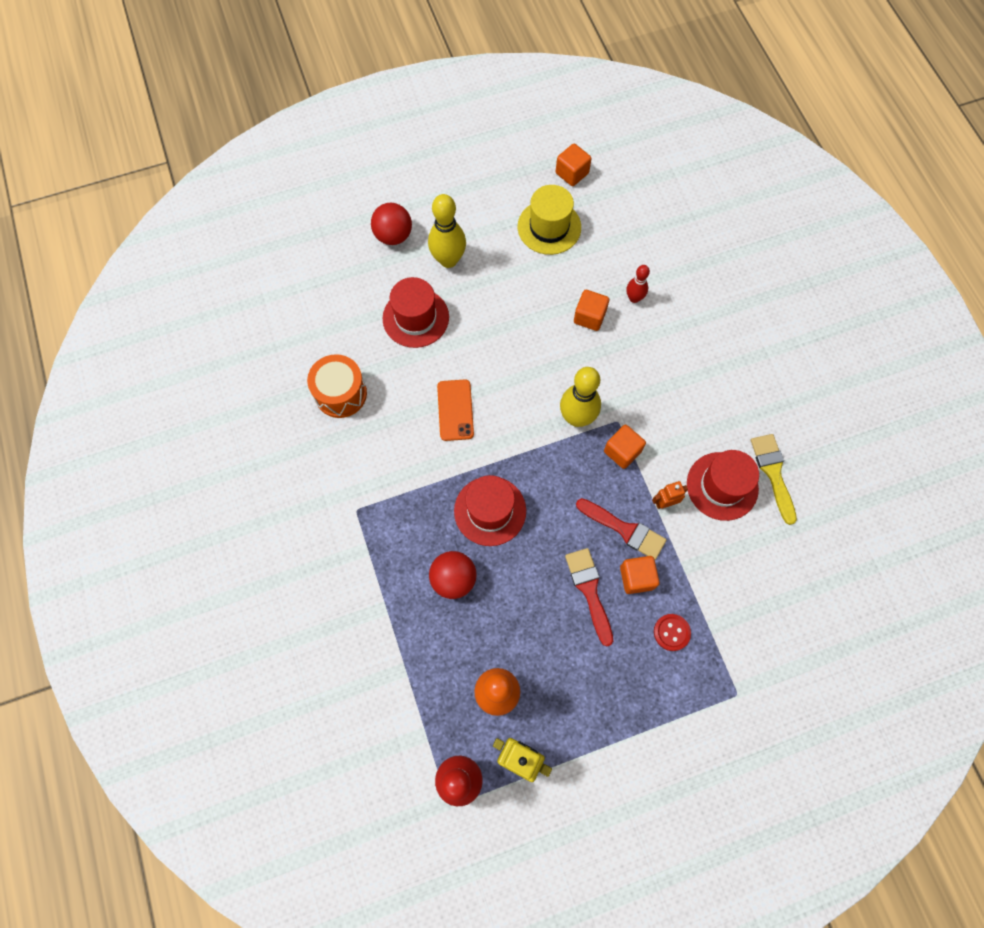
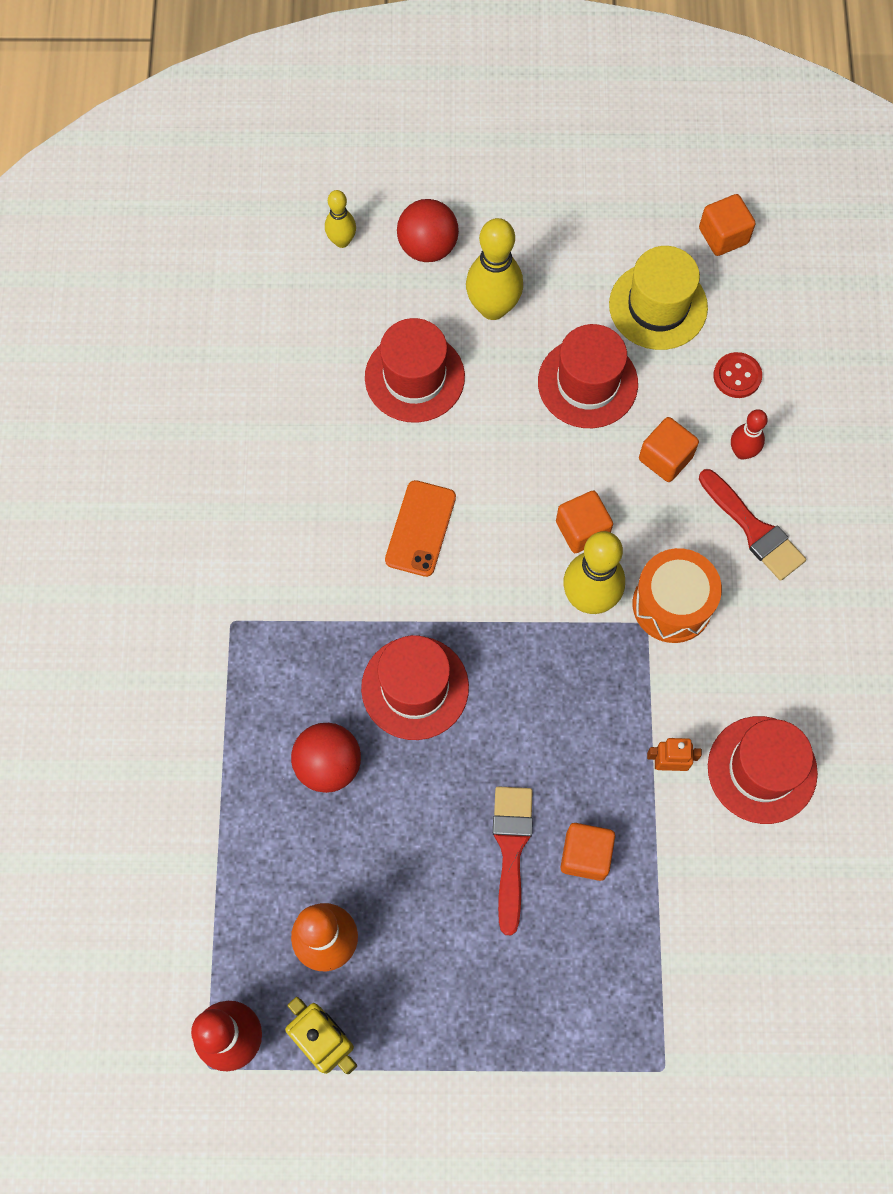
camera: 20 degrees right, 0 degrees up
orange drum [307,354,367,418] -> orange drum moved to [633,548,722,643]
red brush [576,498,666,560] -> red brush moved to [699,469,806,581]
orange cube [604,425,646,469] -> orange cube moved to [556,490,613,553]
red button [654,614,691,651] -> red button moved to [713,352,762,398]
yellow brush [751,434,797,525] -> none
none -> yellow bowling pin [325,190,356,248]
none -> red hat [538,324,638,428]

